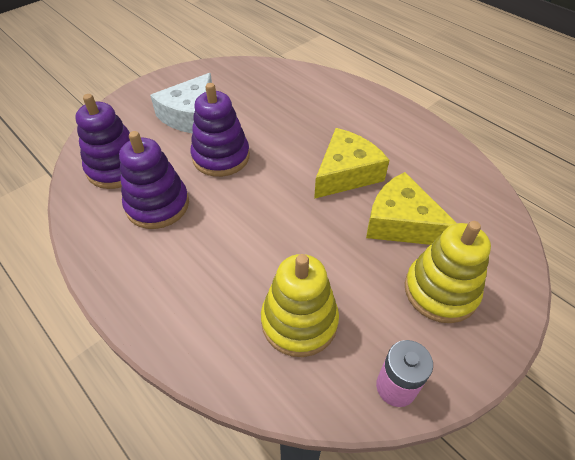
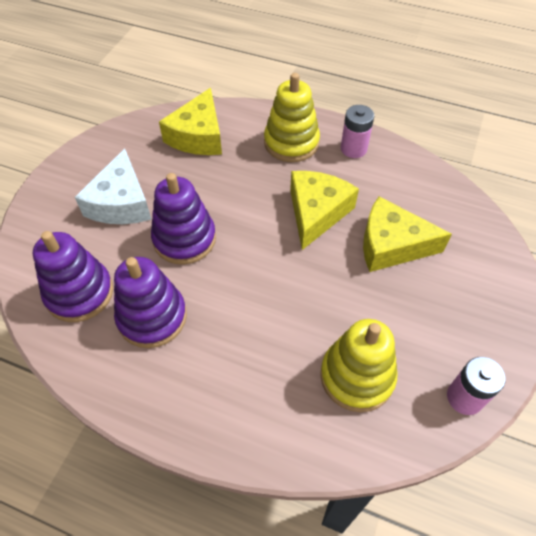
camera: 25 degrees left, 5 degrees up
yellow stacking toy [405,221,491,323] -> yellow stacking toy moved to [264,73,320,162]
none -> yellow cheese [159,88,222,155]
none -> pink battery [341,105,374,158]

